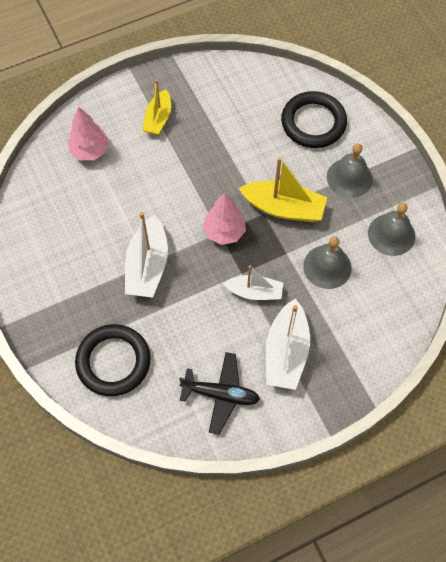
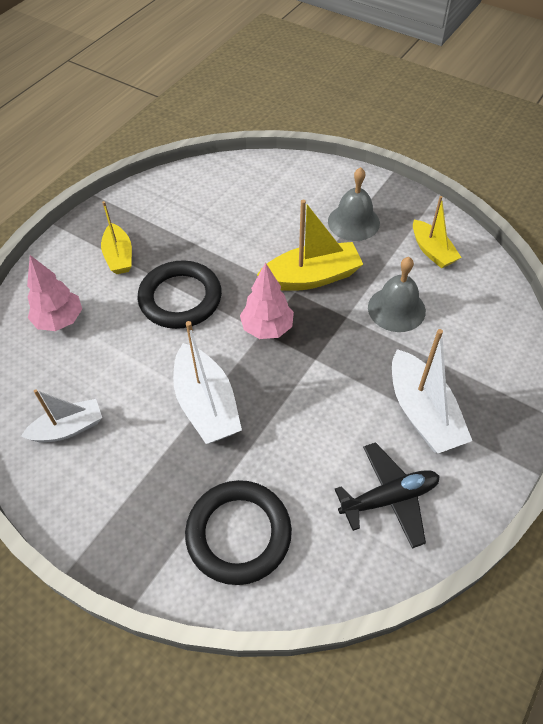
camera: 30 degrees left, 10 degrees down
white boat [223,265,283,300] -> white boat moved to [21,389,102,443]
black ring [281,91,347,148] -> black ring moved to [137,260,222,329]
grey bell [368,203,415,256] -> yellow boat [413,196,462,268]

